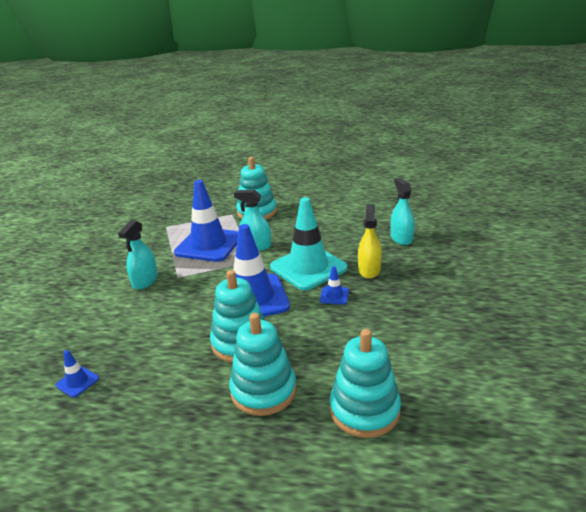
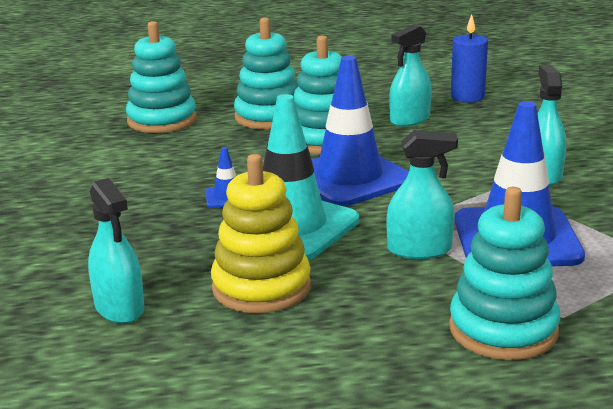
camera: 160 degrees right, 5 degrees down
blue traffic cone [56,350,99,398] -> blue candle [451,14,488,103]
yellow spray bottle [358,204,382,279] -> none
none -> yellow stacking toy [211,154,311,313]
none -> turquoise spray bottle [389,25,432,127]

